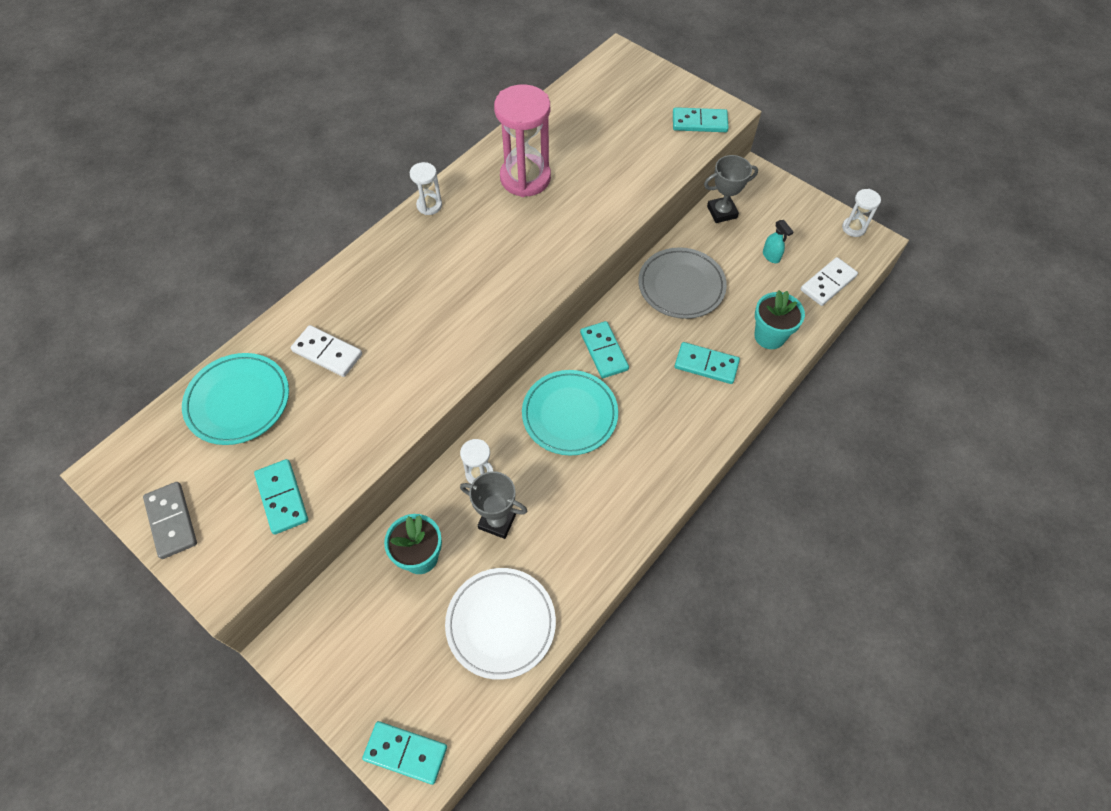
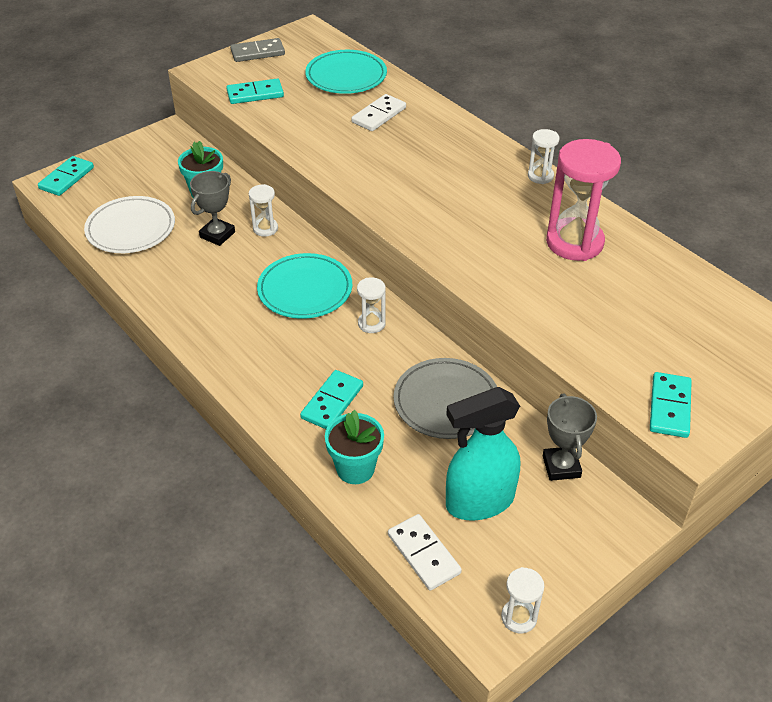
camera: 100 degrees right, 15 degrees down
turquoise domino [580,321,629,378] -> white hourglass [357,277,386,333]
turquoise spray bottle [763,220,794,263] -> turquoise spray bottle [446,387,520,520], size x2.45

